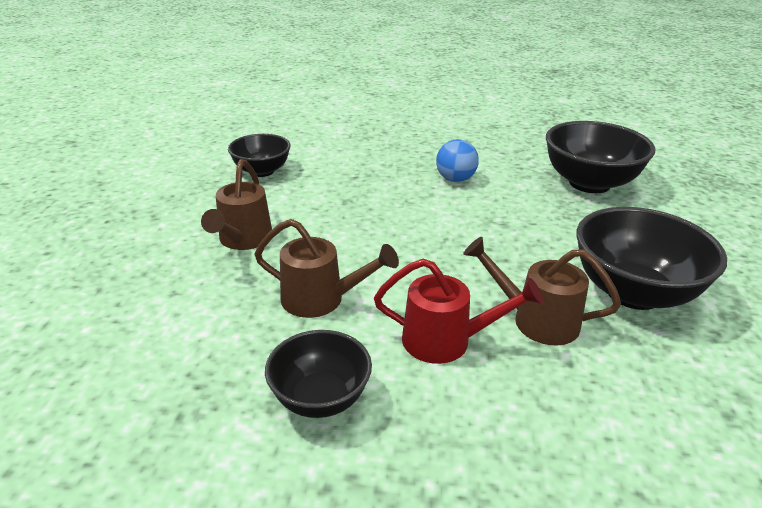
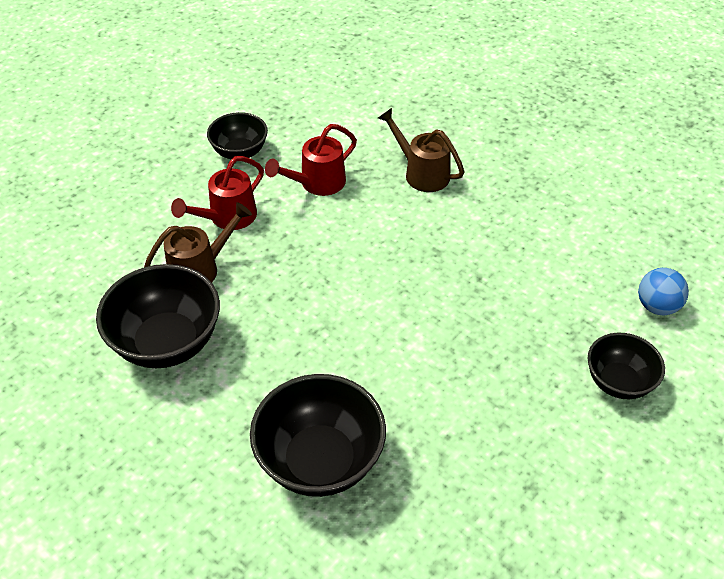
camera: 125 degrees right, 15 degrees up
black bowl [228,134,291,177] -> black bowl moved to [588,333,665,399]
brown watering can [255,219,399,318] -> red watering can [265,124,357,196]
blue ball [436,139,479,182] -> blue ball moved to [638,268,689,315]

